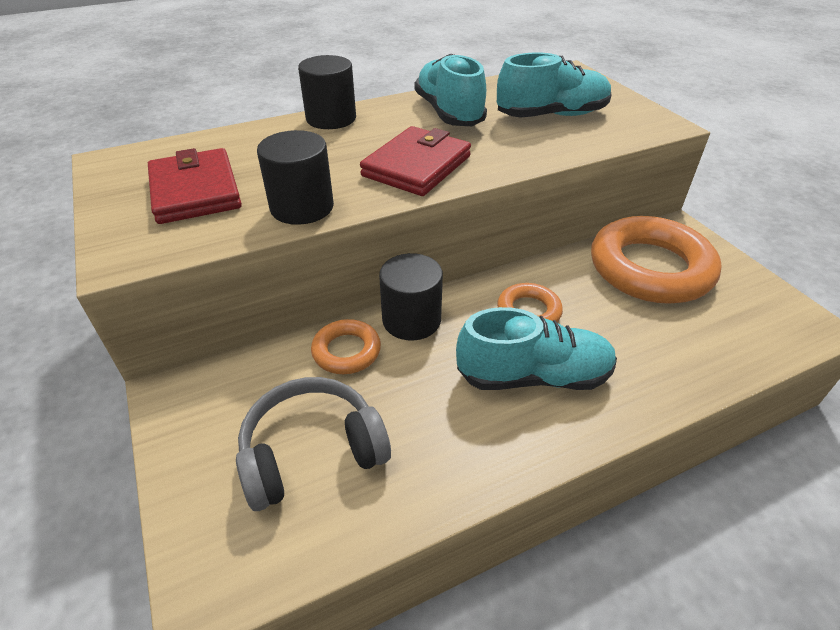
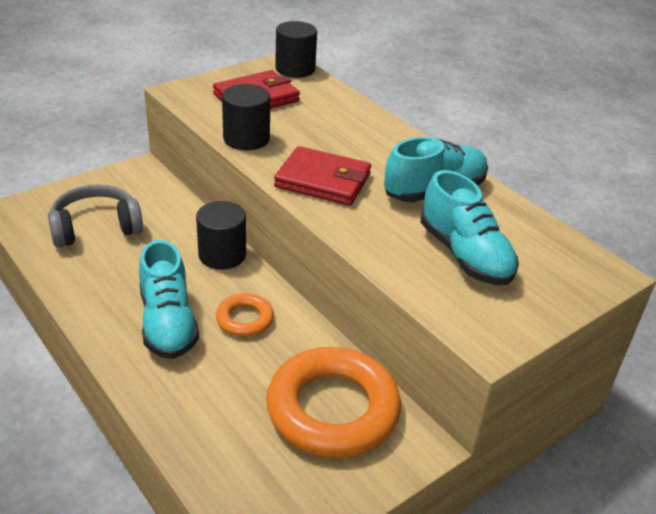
camera: 75 degrees right, 5 degrees down
grey headphones [236,377,391,511] -> grey headphones turned 75 degrees counterclockwise [48,184,143,247]
black cylinder [298,55,356,129] -> black cylinder moved to [275,21,317,78]
orange ring [311,319,381,374] -> none

